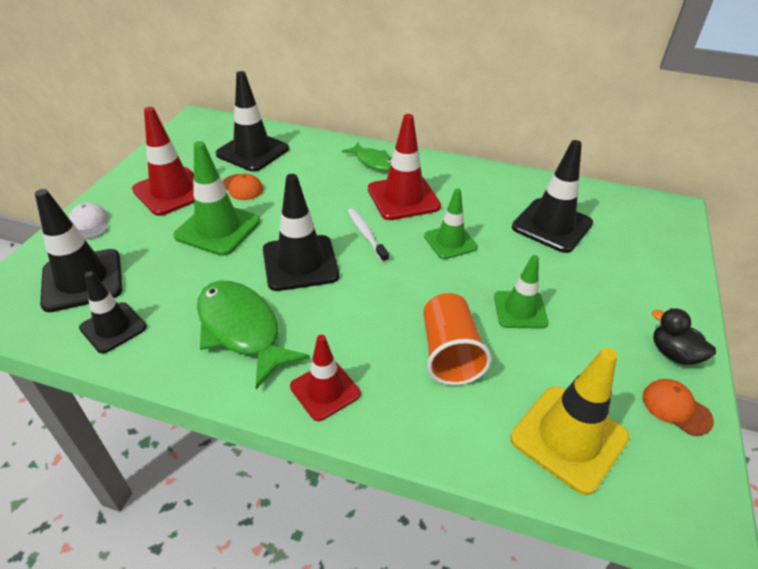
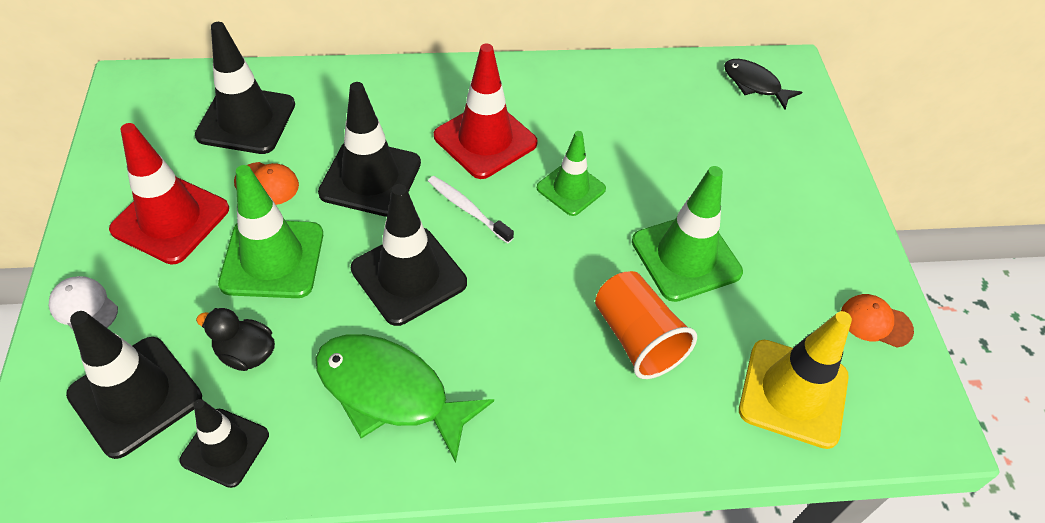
camera: 25 degrees left, 10 degrees up
red traffic cone [290,335,361,421] -> none
green fish [341,142,392,171] -> none
green traffic cone [494,255,549,329] -> green traffic cone [632,166,743,302], size x1.56
black traffic cone [512,140,593,253] -> black traffic cone moved to [318,82,421,217]
black duck [652,308,716,365] -> black duck moved to [196,308,275,371]
none -> black fish [724,59,802,109]

